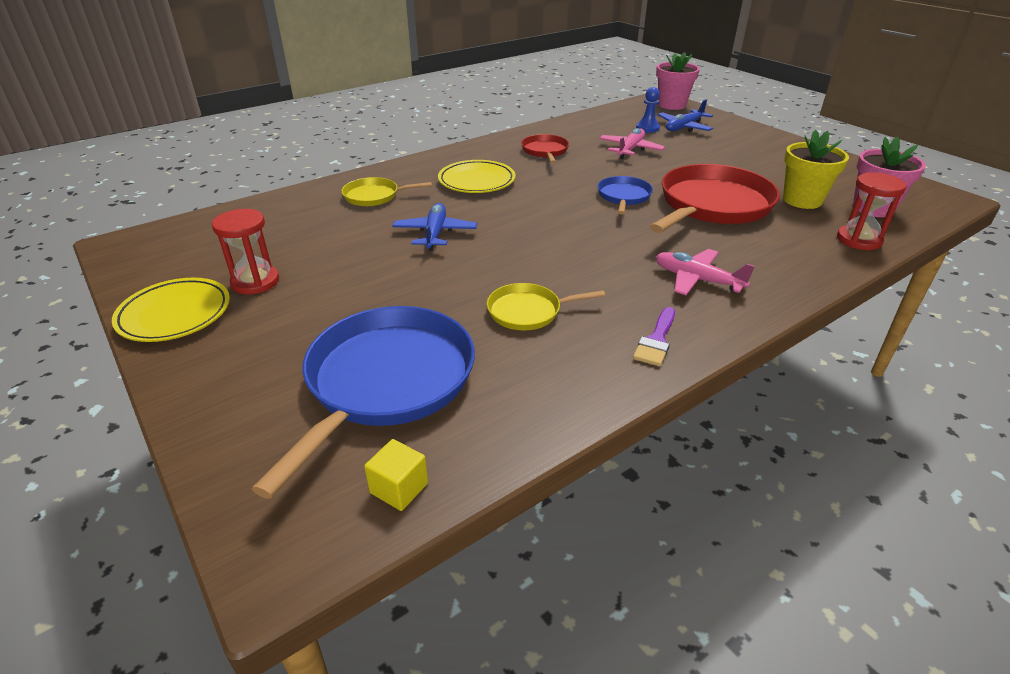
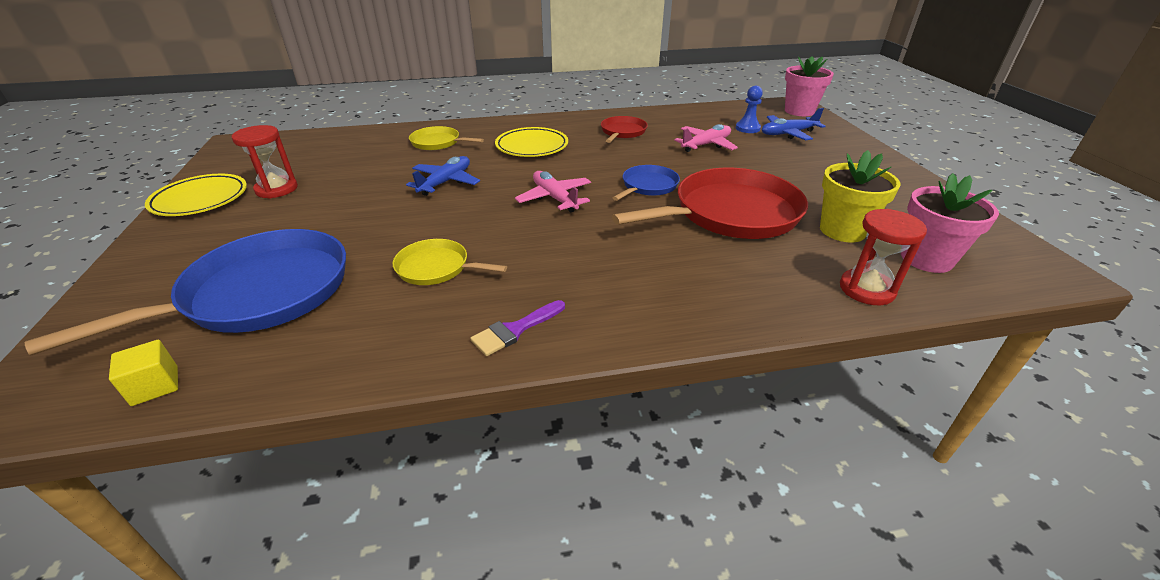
camera: 25 degrees right, 0 degrees up
pink plane [655,249,755,295] -> pink plane moved to [515,171,591,213]

